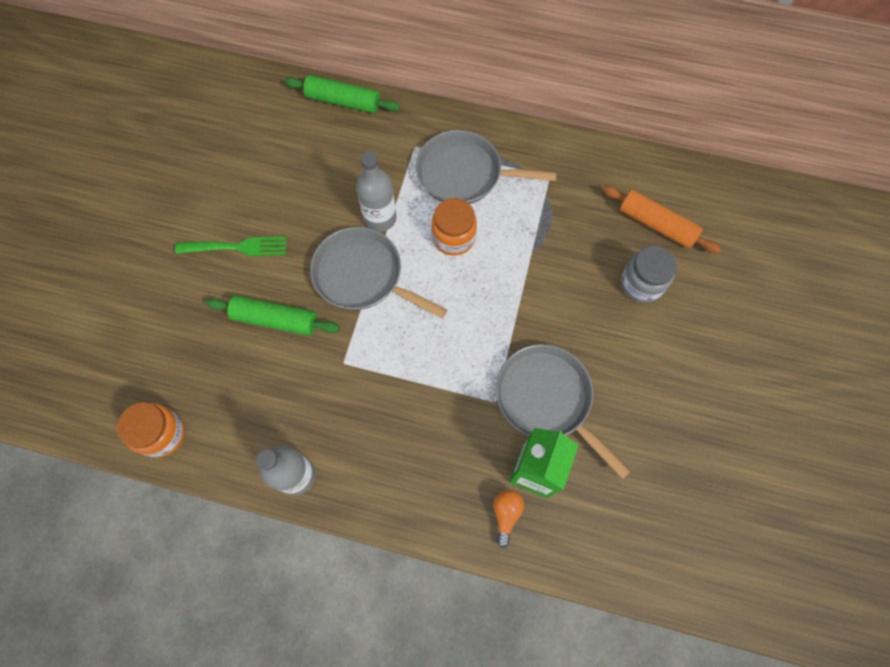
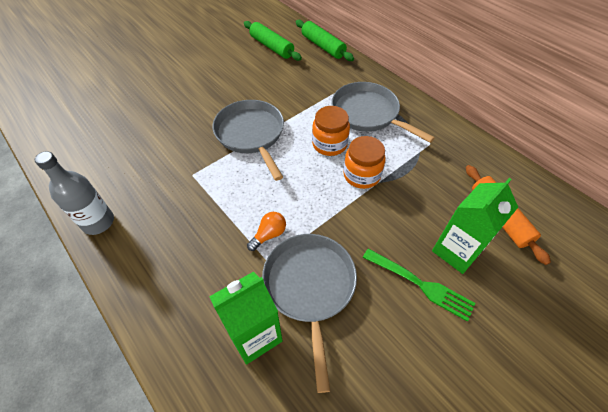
camera: 35 degrees right, 15 degrees down
orange jar [117,402,185,458] -> orange jar moved to [343,136,385,189]
green fork [175,237,287,256] -> green fork moved to [363,248,475,322]
green rolling pin [206,296,340,336] -> green rolling pin moved to [244,21,302,61]
grey bottle [356,152,397,232] -> none
orange light bulb [493,490,524,548] -> orange light bulb moved to [247,212,286,251]
grey jar [621,246,677,303] -> green carton [432,178,518,274]

